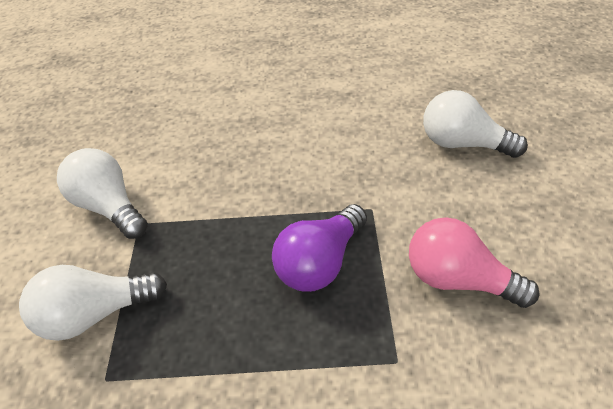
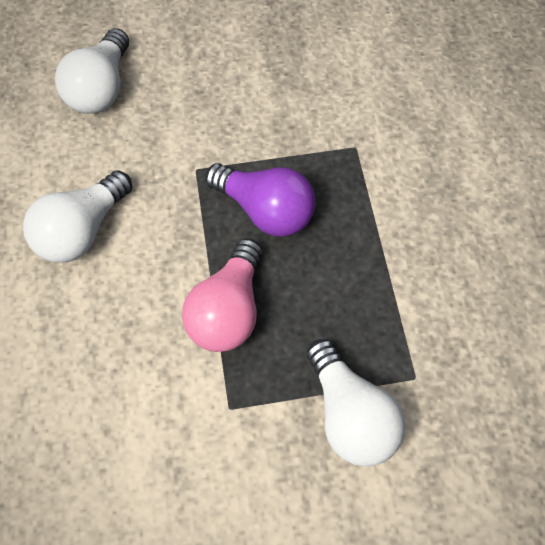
camera: 100 degrees left, 15 degrees up
white light bulb [57,148,148,239] -> white light bulb moved to [23,170,132,263]
pink light bulb [409,217,540,308] -> pink light bulb moved to [182,238,262,352]

